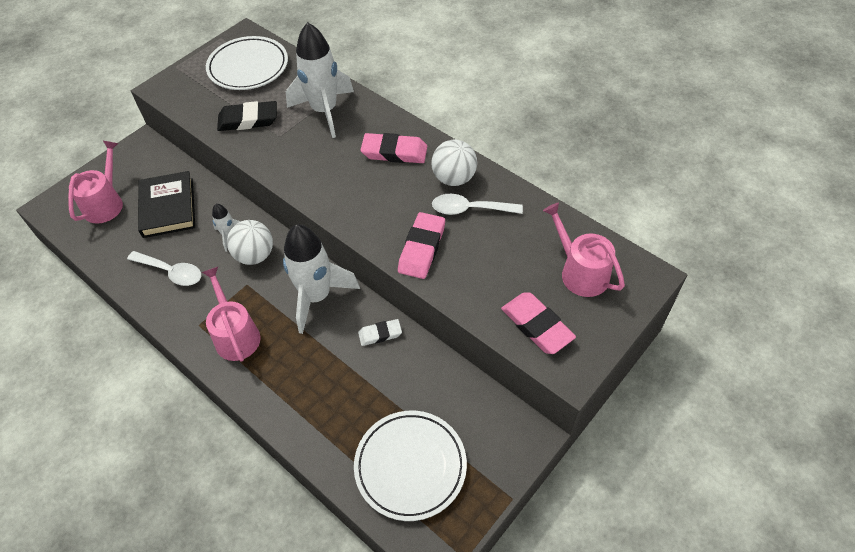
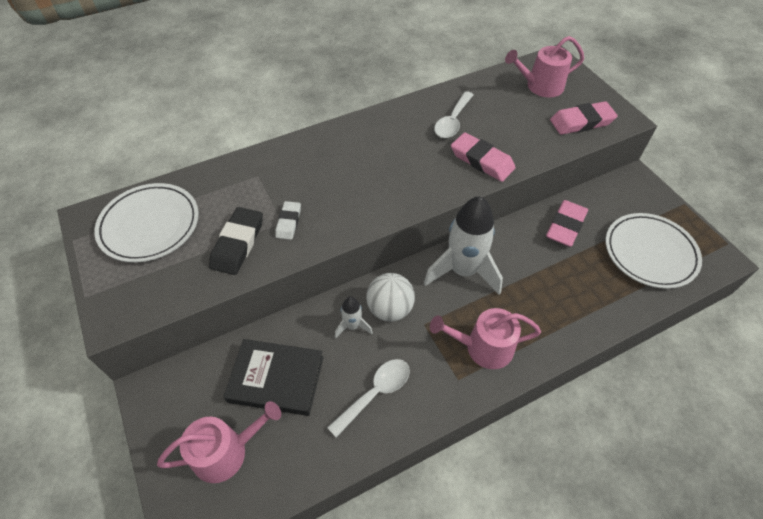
camera: 70 degrees left, 0 degrees up
pink watering can [68,141,123,224] -> pink watering can turned 120 degrees clockwise [157,401,281,483]
white rocket [286,22,354,138] -> none
white eraser [358,319,402,346] -> white eraser moved to [275,201,301,240]
pink eraser [361,133,427,163] -> pink eraser moved to [546,200,588,247]
white ball [431,140,477,186] -> none

